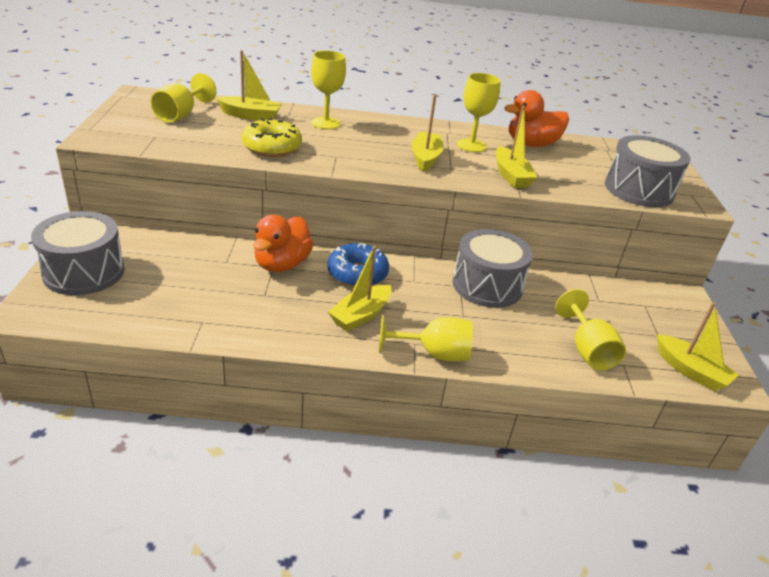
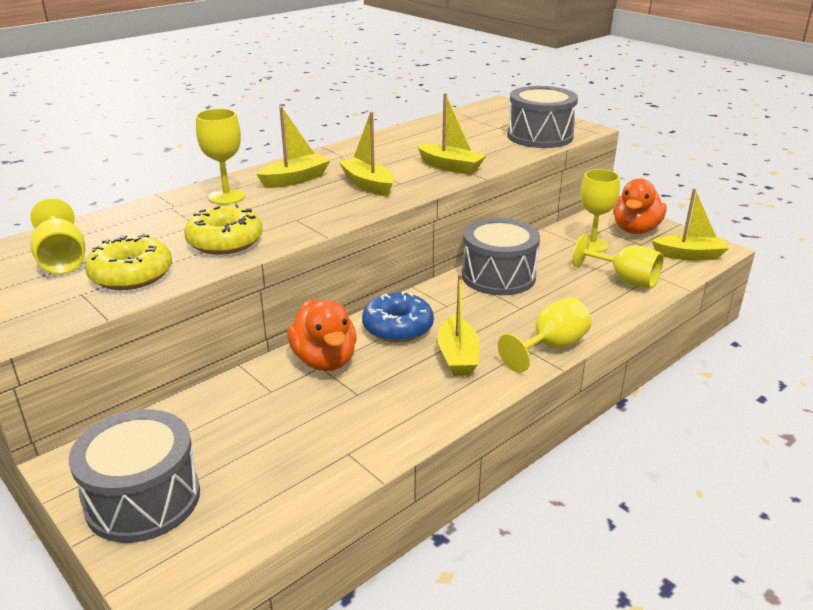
camera: 40 degrees left, 5 degrees down
yellow boat [216,50,282,120] -> yellow boat moved to [256,107,330,188]
yellow goblet [457,73,500,152] -> yellow goblet moved to [576,169,620,252]
orange duck [504,90,569,147] -> orange duck moved to [613,178,667,234]
none -> yellow donut [85,234,172,290]

